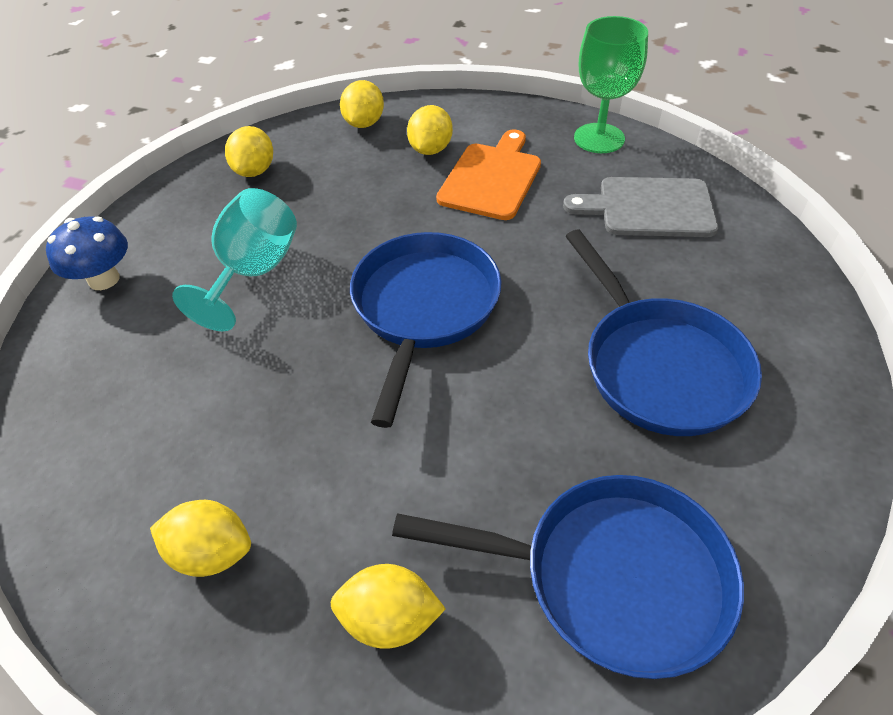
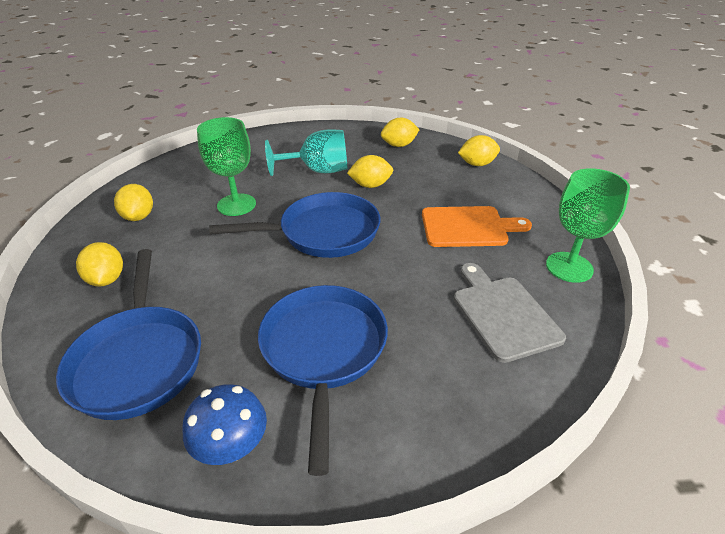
camera: 65 degrees right, 10 degrees down
blue mushroom [46,216,128,290] -> blue mushroom moved to [182,384,267,465]
yellow lemon [407,105,453,155] -> yellow lemon moved to [347,155,393,188]
blue pan [565,230,762,436] -> blue pan turned 135 degrees clockwise [258,285,388,476]
none -> green goblet [197,117,256,216]

